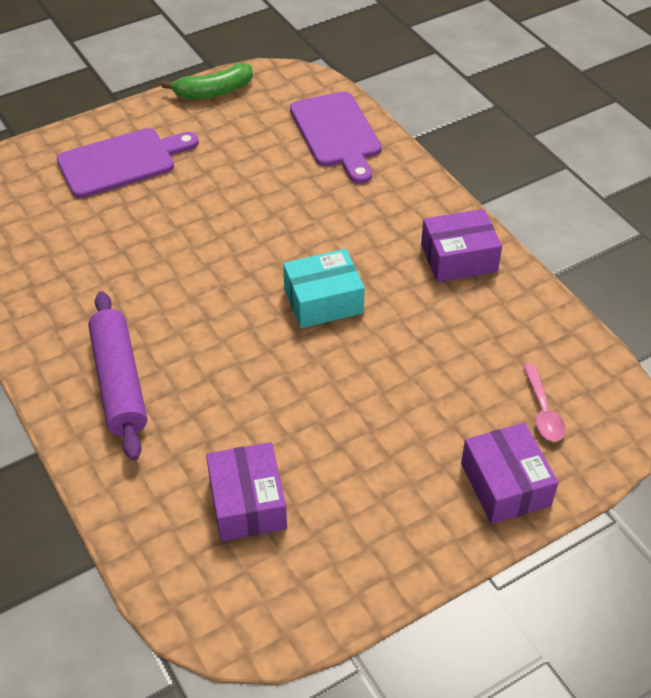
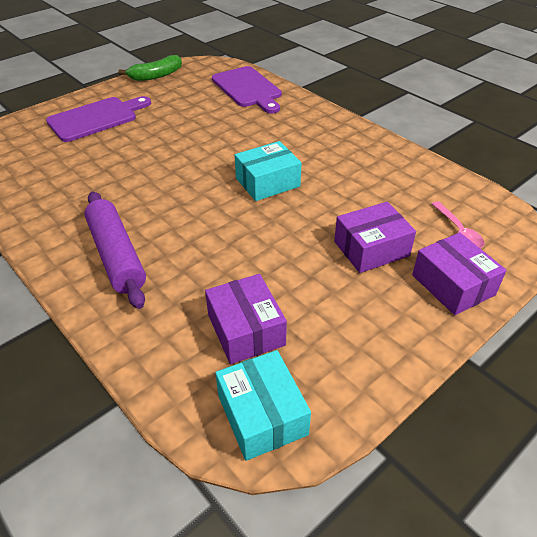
camera: 10 degrees left, 5 degrees down
purple box [421,209,502,282] -> purple box moved to [334,202,416,273]
none -> turquoise box [215,350,311,461]

